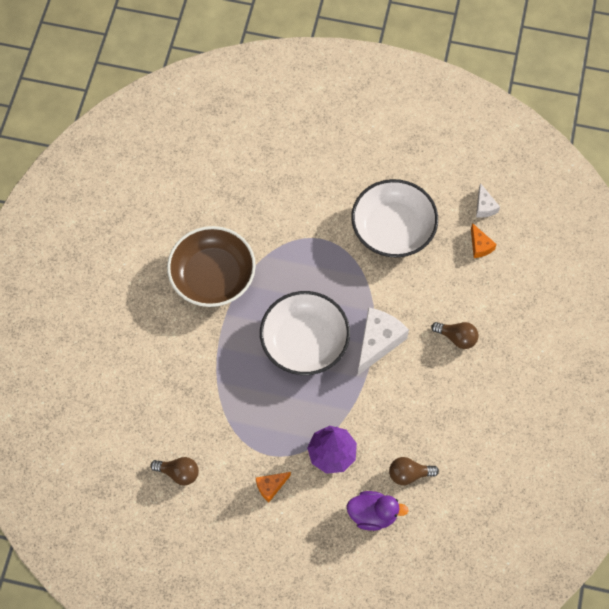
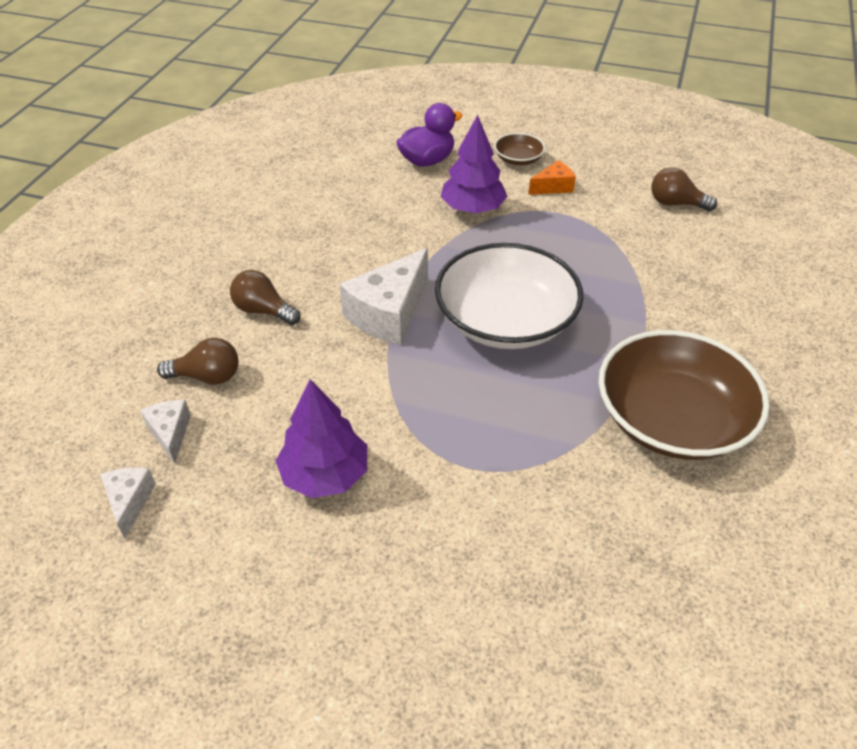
camera: 175 degrees left, 20 degrees down
purple duck [346,491,409,531] -> purple duck turned 135 degrees clockwise [396,103,463,167]
white bowl [351,179,438,257] -> purple tree [276,379,367,498]
brown light bulb [389,457,439,485] -> brown light bulb moved to [157,338,239,385]
orange cheese [471,223,497,258] -> white cheese [140,400,191,464]
none -> brown bowl [494,133,545,165]

